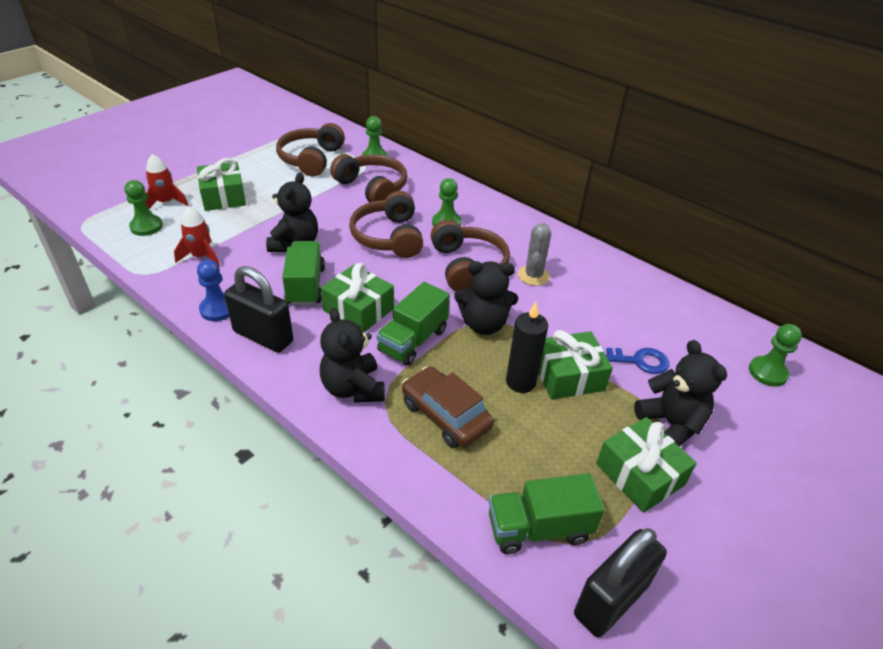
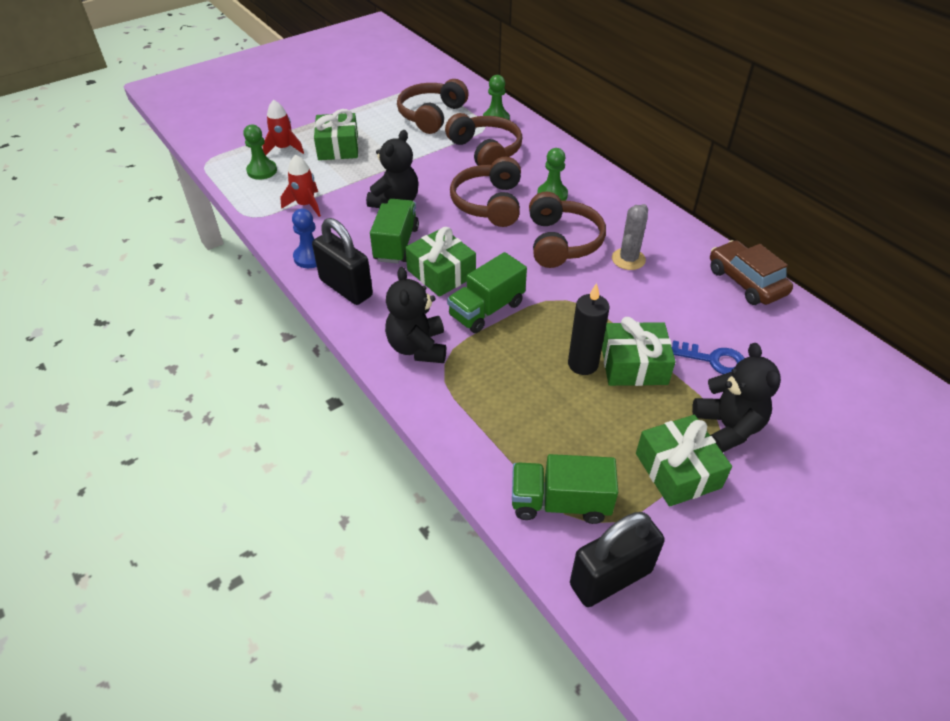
camera: 15 degrees right, 5 degrees up
brown car [402,366,494,448] -> brown car moved to [710,240,793,305]
black teddy bear [454,261,518,335] -> none
green pawn [749,324,802,387] -> none

